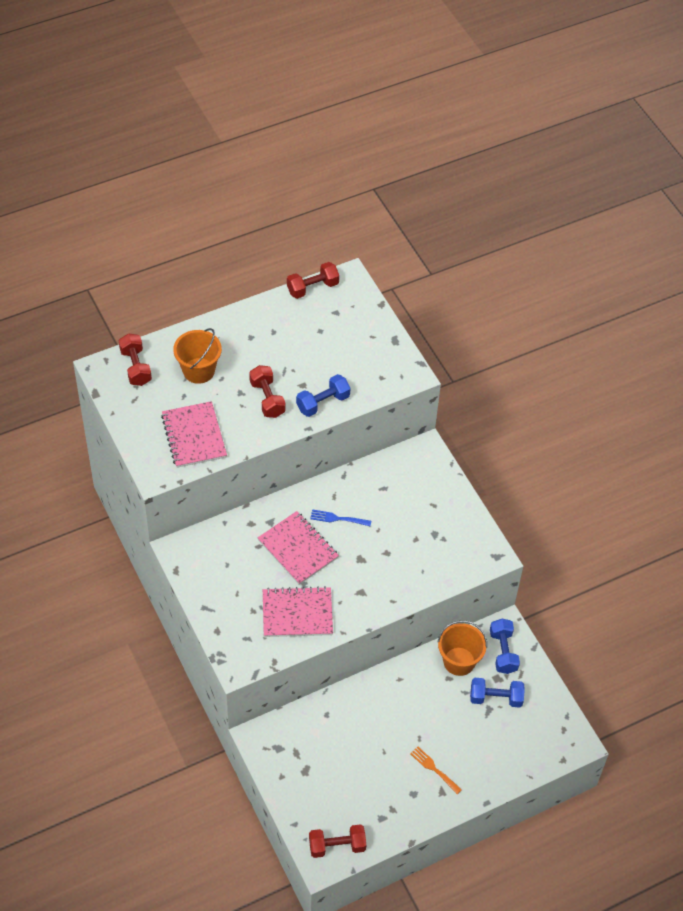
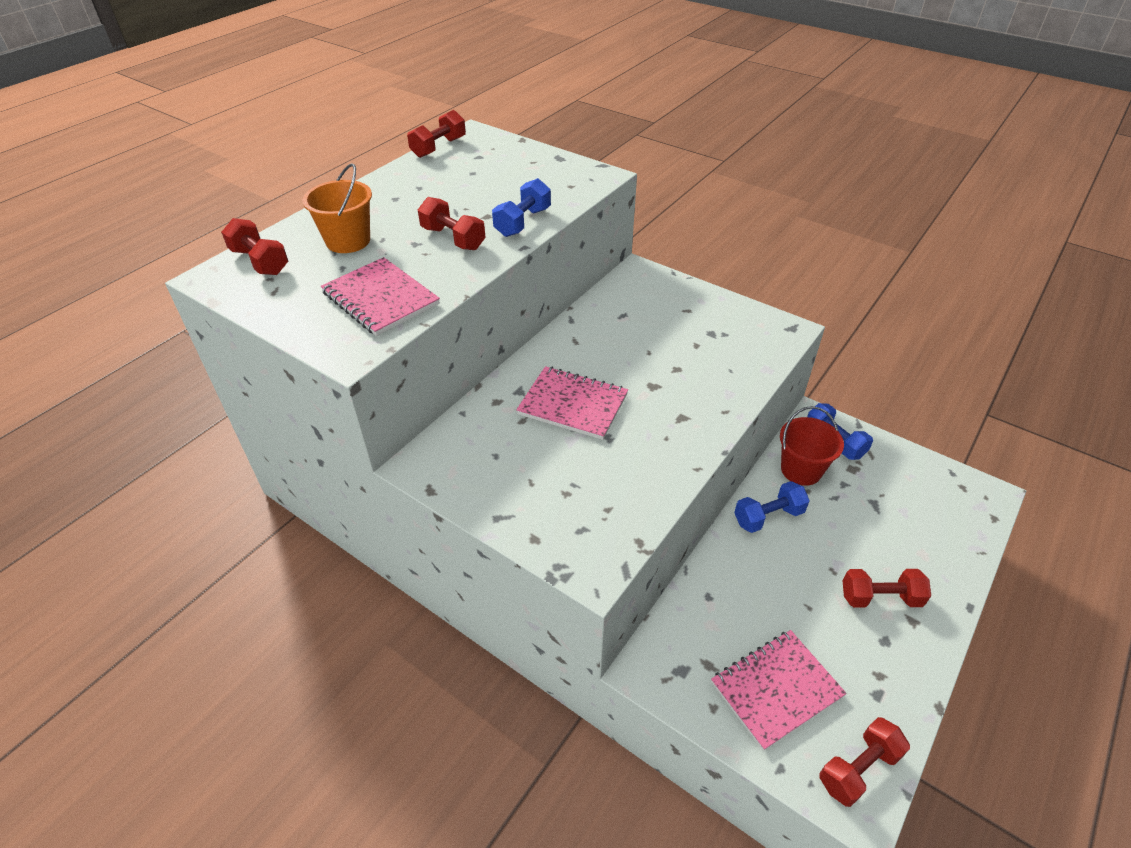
camera: 25 degrees left, 10 degrees down
pink notebook [263,586,333,637] -> pink notebook moved to [711,630,847,751]
blue fork [310,509,371,526] -> none
orange fork [410,747,462,794] -> red dumbbell [843,569,931,608]
orange bucket [437,620,487,676] -> red bucket [780,406,844,486]
blue dumbbell [470,678,525,708] -> blue dumbbell moved to [734,481,810,533]

